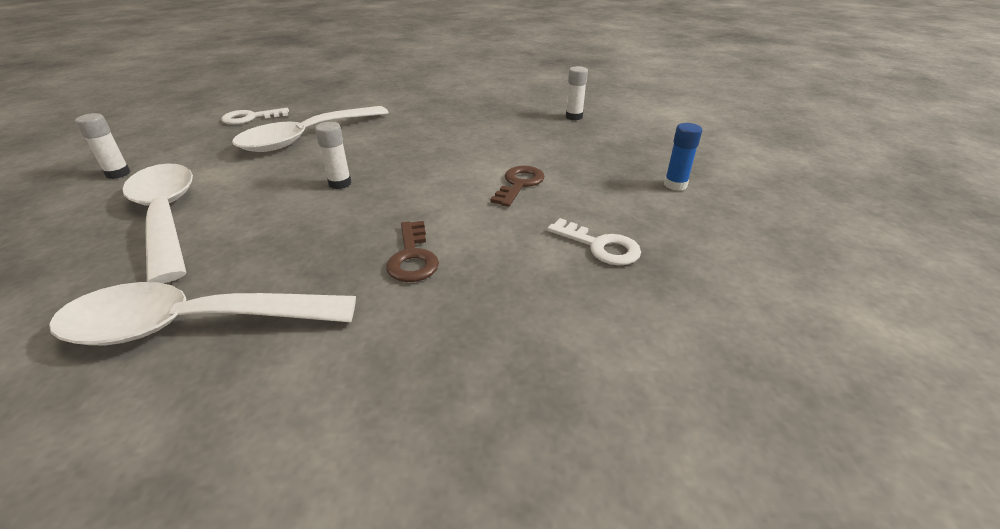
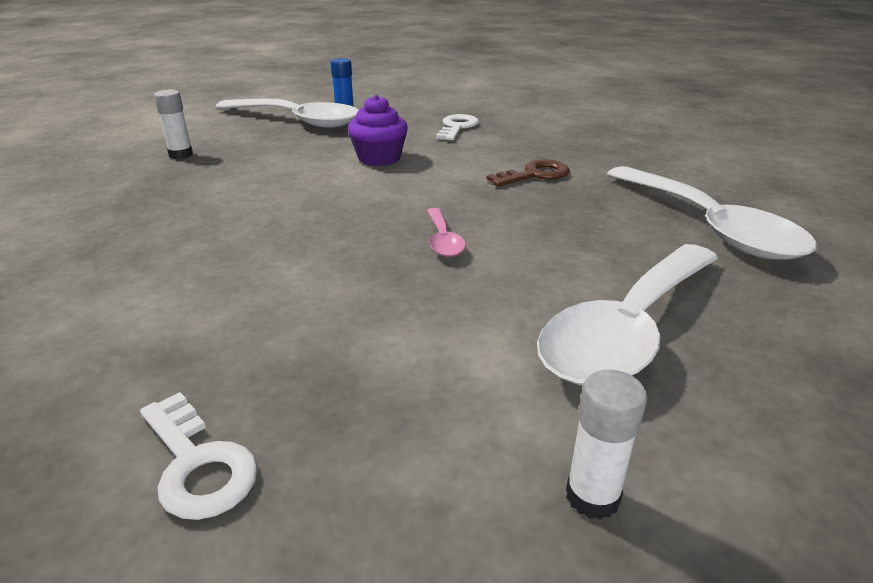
camera: 110 degrees left, 5 degrees down
white spoon [232,106,389,152] -> white spoon moved to [216,99,359,128]
white glue stick [315,122,352,189] -> pink spoon [427,208,466,257]
brown key [491,166,545,207] -> purple cupcake [348,95,408,166]

